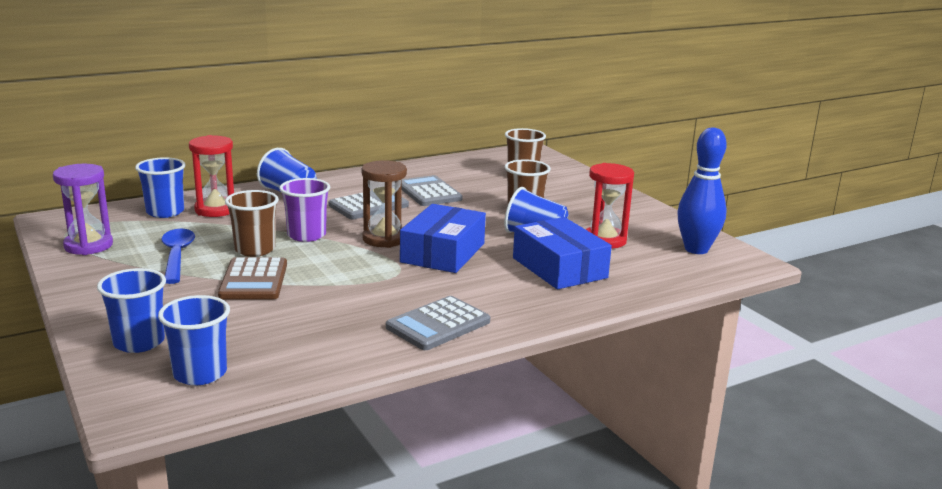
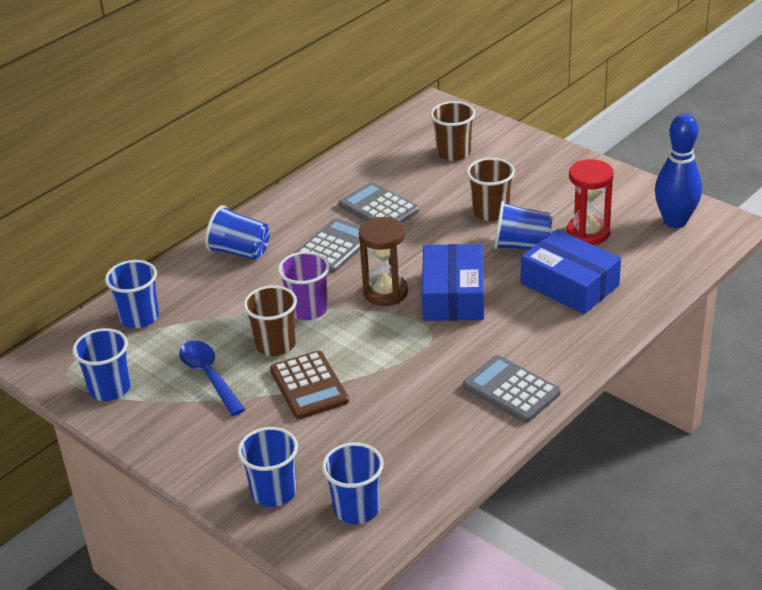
camera: 15 degrees left, 15 degrees up
purple hourglass [53,164,113,255] -> blue cup [72,328,131,401]
red hourglass [189,135,234,217] -> none
grey calculator [386,296,490,350] -> grey calculator turned 105 degrees clockwise [463,355,561,423]

